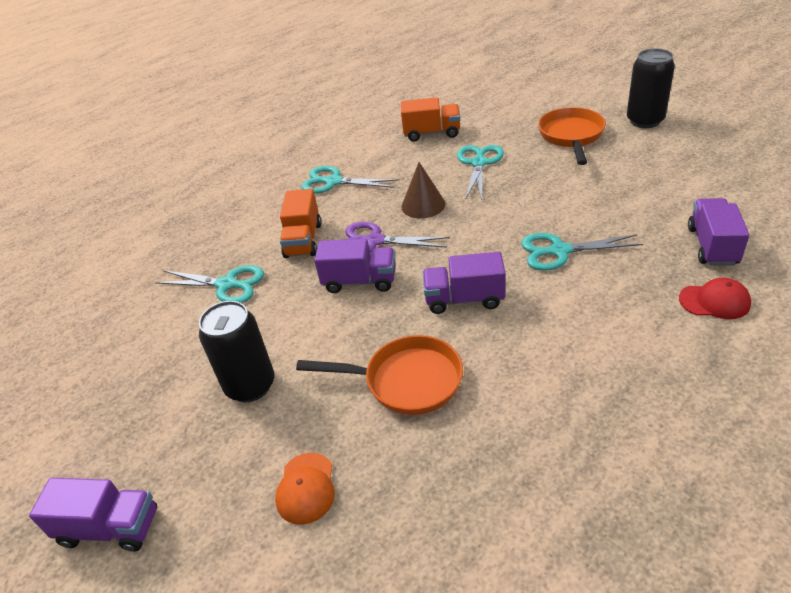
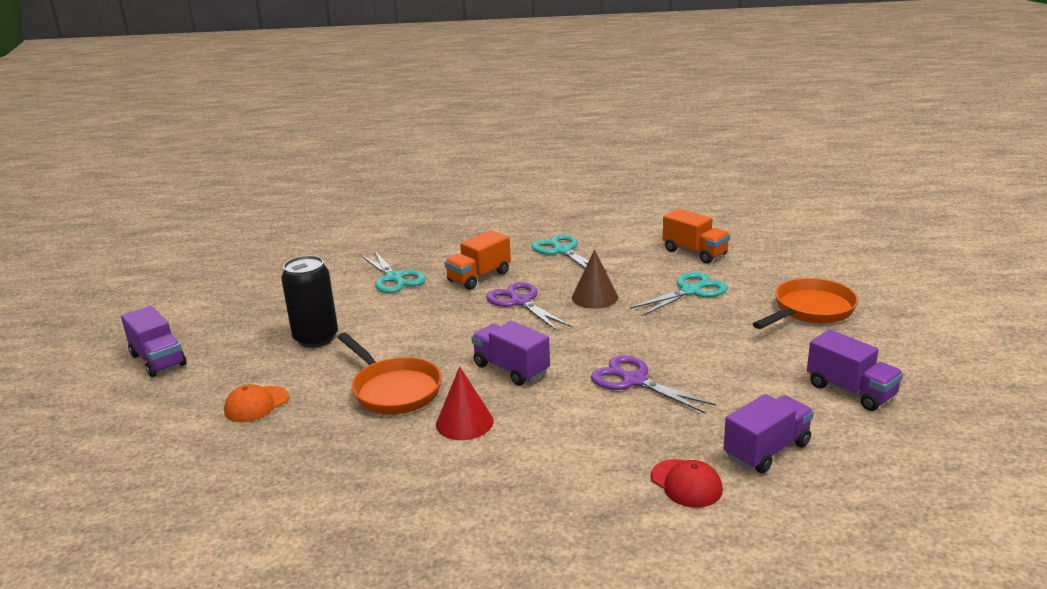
camera: 40 degrees right, 15 degrees down
purple truck [314,239,396,293] -> purple truck moved to [807,329,903,411]
turquoise scissors [521,233,643,271] -> purple scissors [591,355,716,413]
black can [627,48,675,128] -> none
none -> red cone [436,367,494,440]

